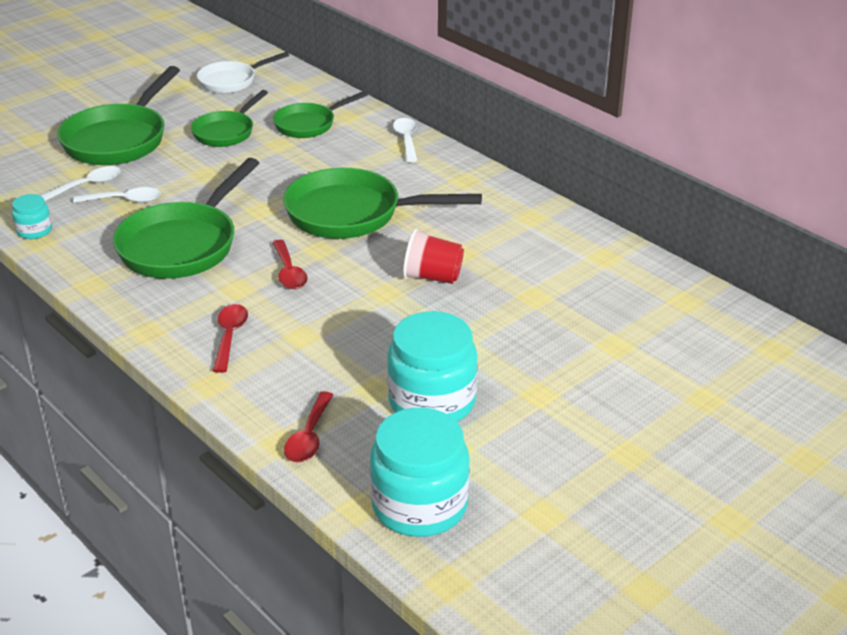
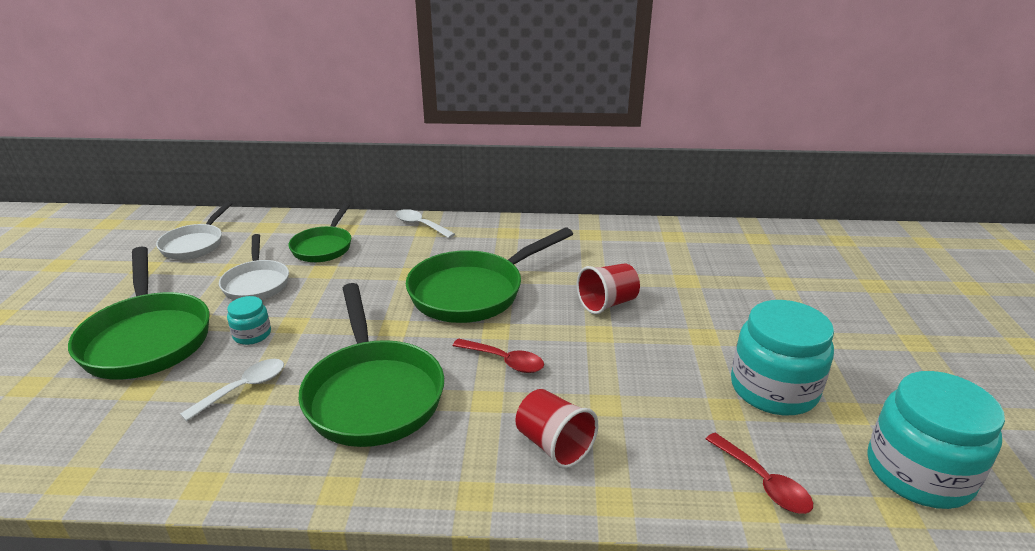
camera: 45 degrees left, 5 degrees down
turquoise jar [12,194,52,239] -> turquoise jar moved to [227,296,271,345]
white spoon [41,166,121,201] -> none
green pan [191,90,268,147] -> white pan [219,234,289,300]
red spoon [213,304,248,373] -> red cup [515,389,598,469]

